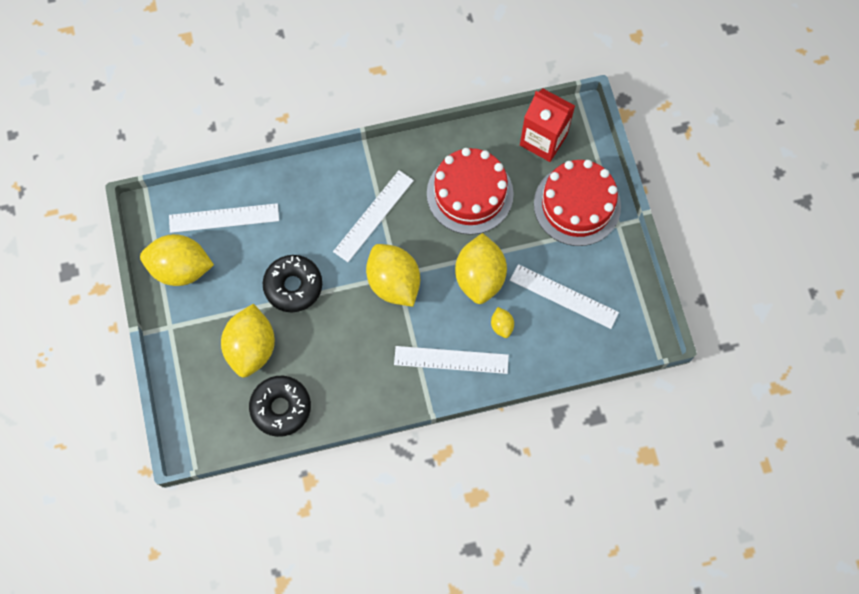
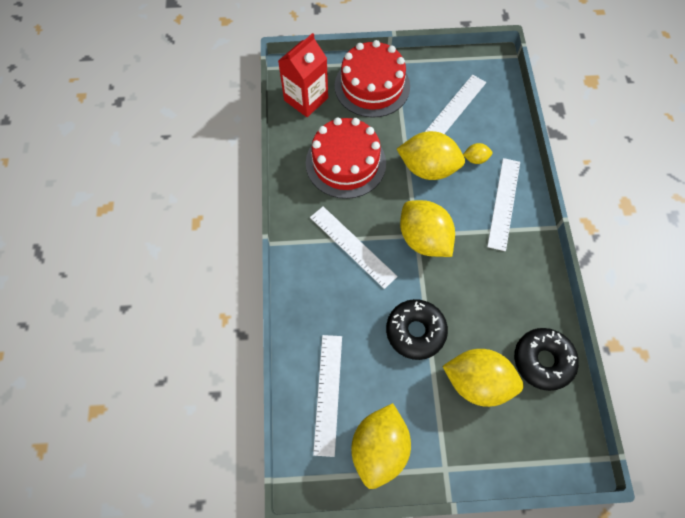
camera: 80 degrees left, 5 degrees down
yellow lemon [366,244,420,307] -> yellow lemon turned 75 degrees clockwise [400,200,455,257]

